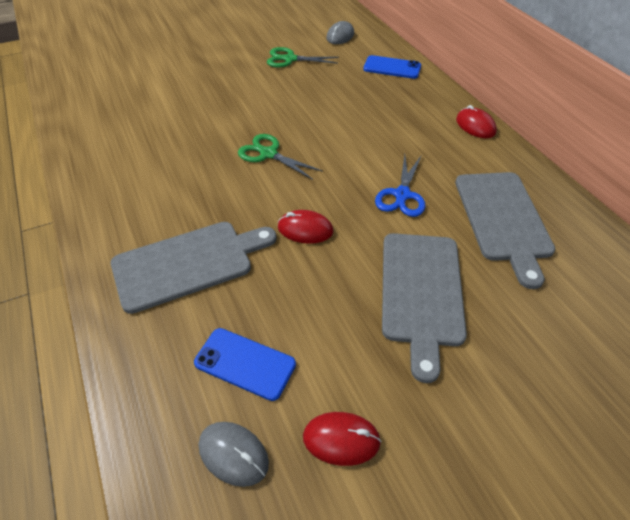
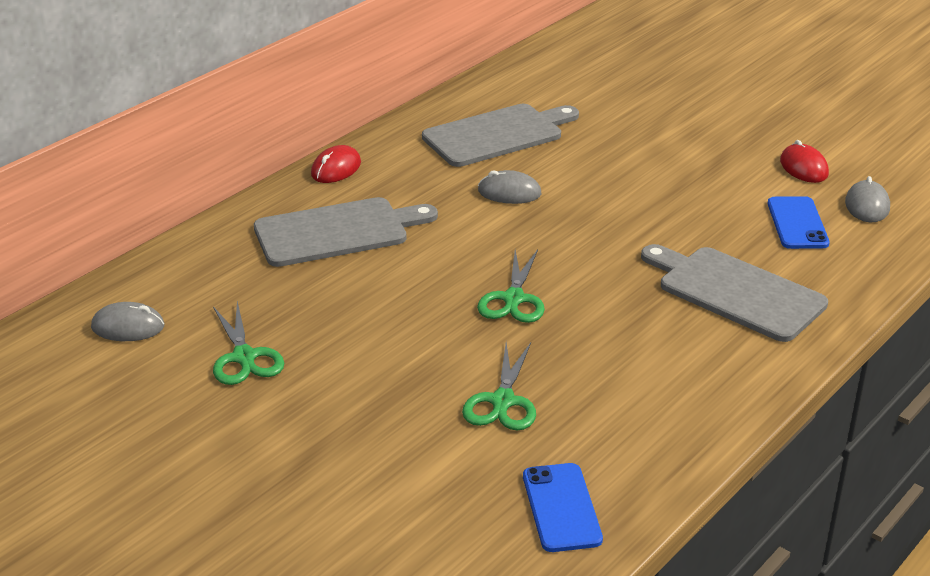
camera: 115 degrees left, 15 degrees down
red mouse [278,210,333,244] -> none
blue phone [363,55,421,79] -> blue phone moved to [523,463,603,552]
blue scissors [375,155,426,217] -> grey mouse [478,170,542,204]
grey cutting board [382,233,467,383] -> grey cutting board moved to [254,197,438,267]
none -> green scissors [462,343,536,430]

